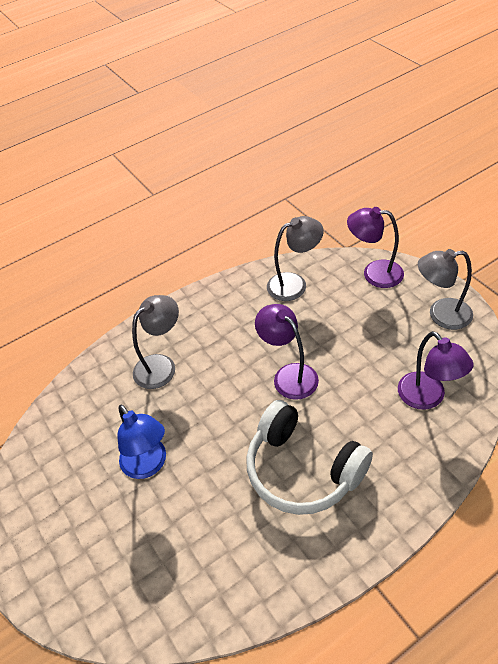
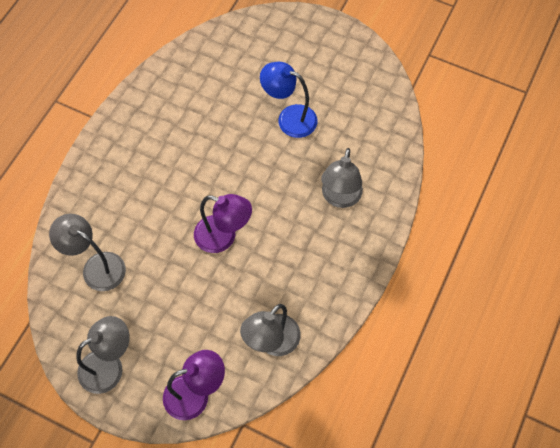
camera: 145 degrees right, 15 degrees up
white headphones [247,400,373,515] -> none
purple lamp [398,331,474,410] -> grey lamp [49,214,126,291]

